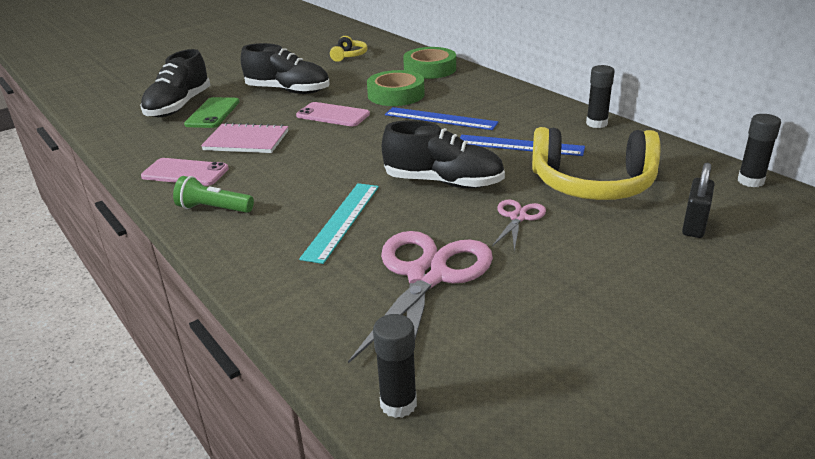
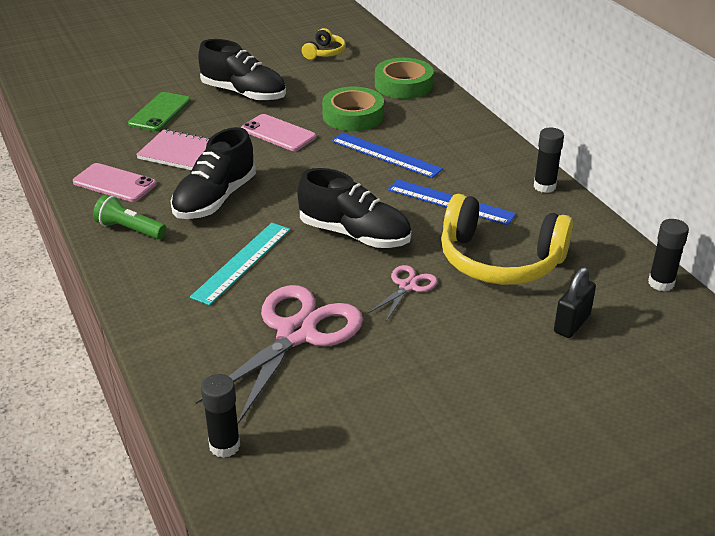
camera: 10 degrees right, 5 degrees up
black shoe [140,49,210,117] -> black shoe moved to [171,127,256,219]

